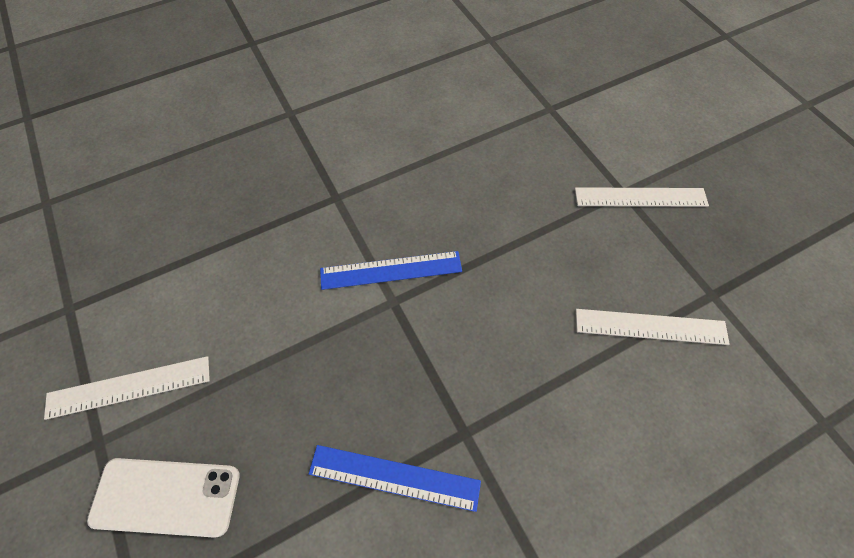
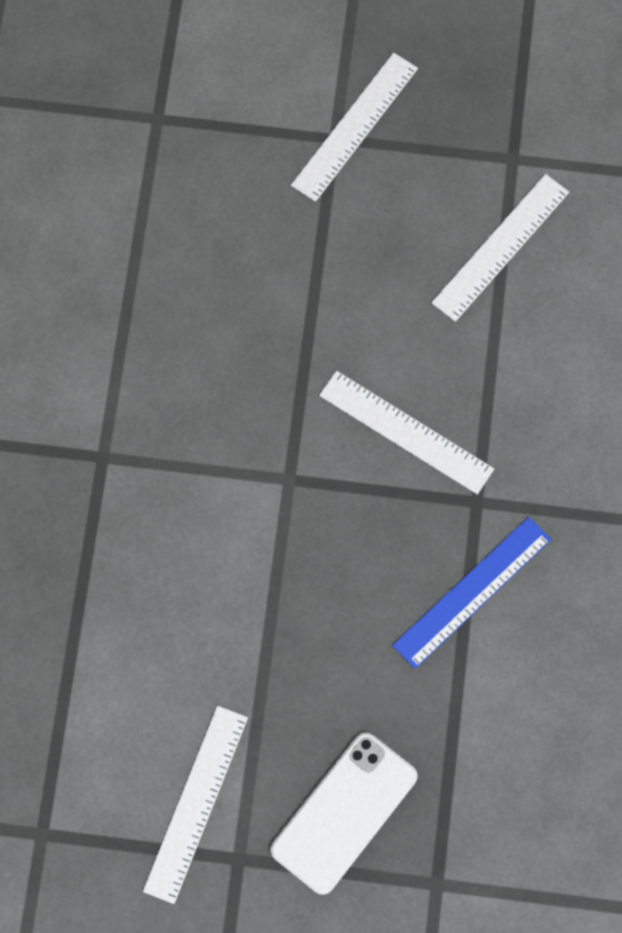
camera: 55 degrees left, 10 degrees up
blue ruler [320,251,462,290] -> none
none -> white ruler [319,371,494,494]

